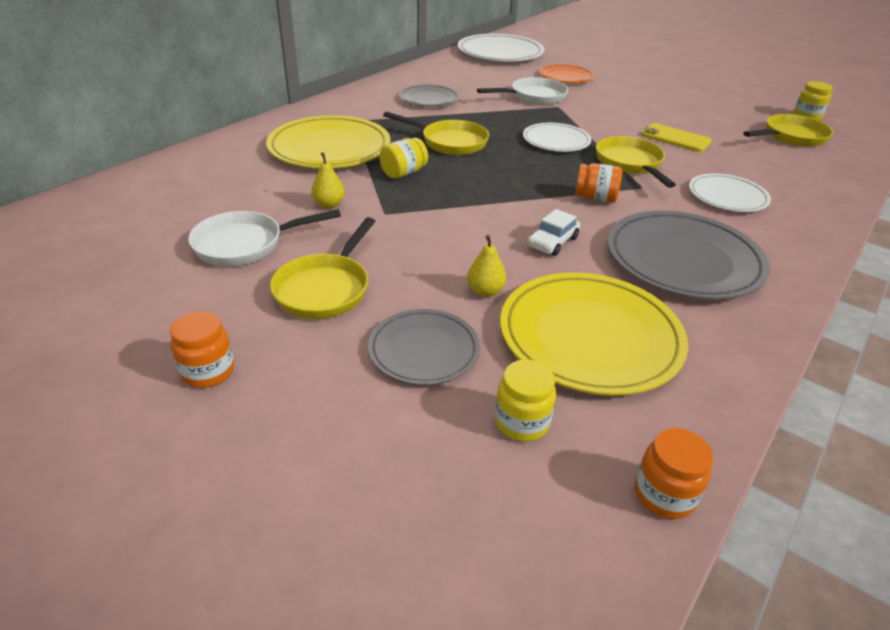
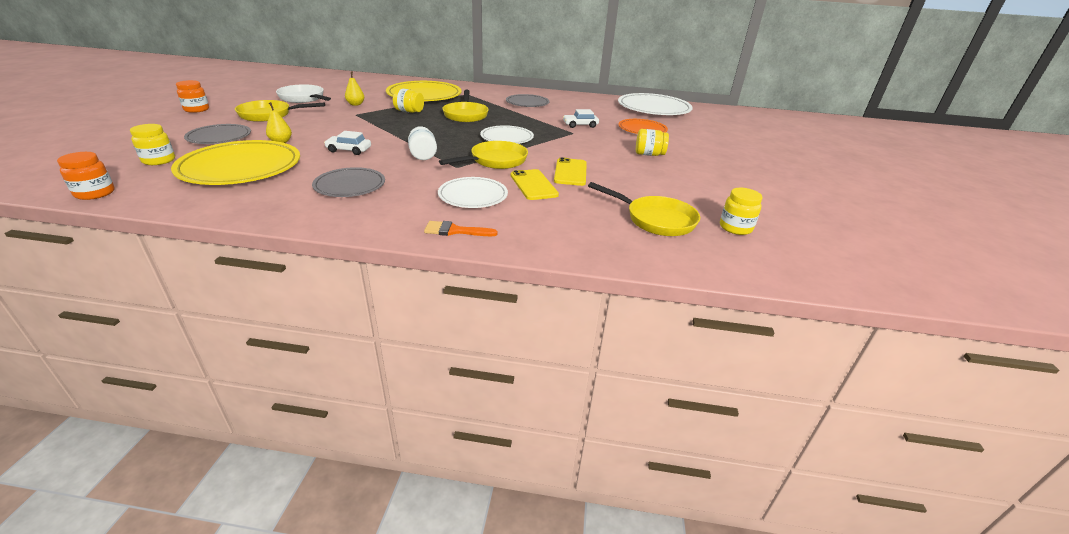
camera: 60 degrees right, 5 degrees down
white pan [477,77,568,105] -> white car [563,109,599,128]
orange jar [575,163,622,203] -> white jar [408,126,437,160]
grey plate [607,211,770,300] -> grey plate [312,167,385,197], size x0.59
none -> orange brush [424,221,498,236]
none -> yellow phone [511,169,559,200]
none -> yellow jar [636,129,669,156]

